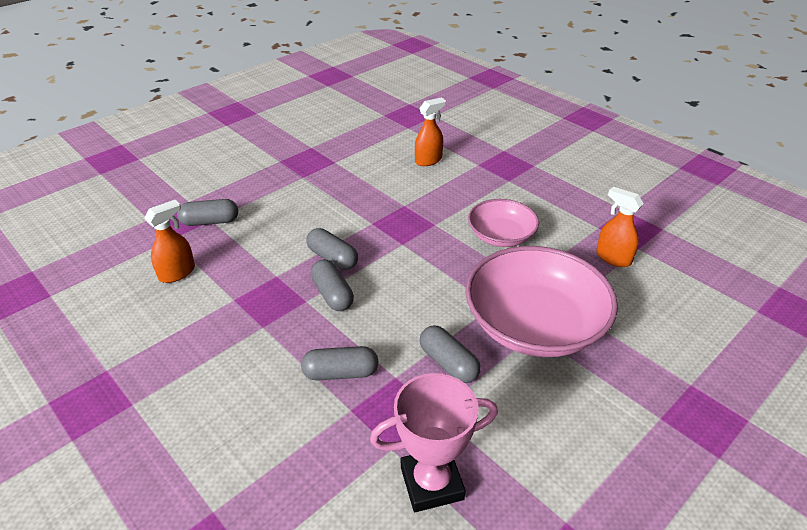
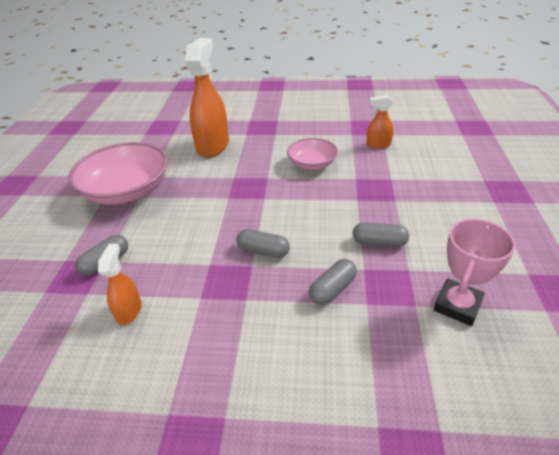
camera: 40 degrees left, 0 degrees up
grey capsule [306,228,358,270] -> none
orange spray bottle [415,97,446,166] -> orange spray bottle [185,38,229,157], size x2.00
pink bowl [465,246,618,357] -> pink bowl moved to [68,142,168,205]

